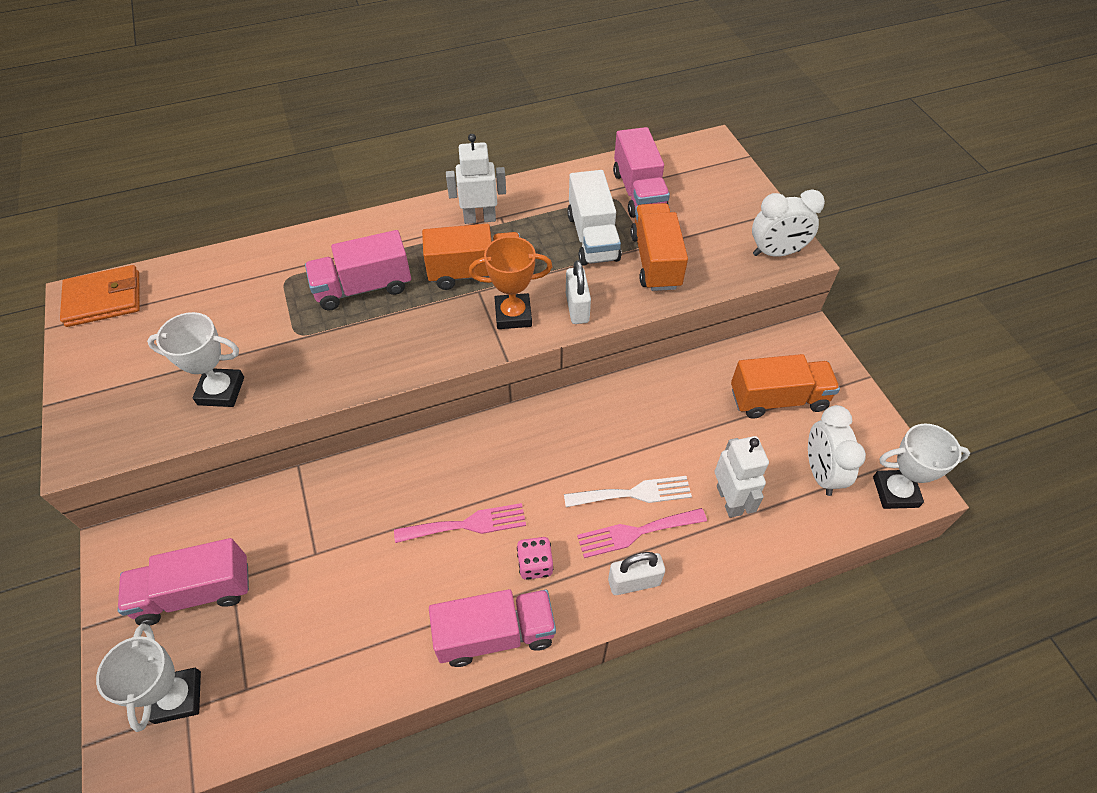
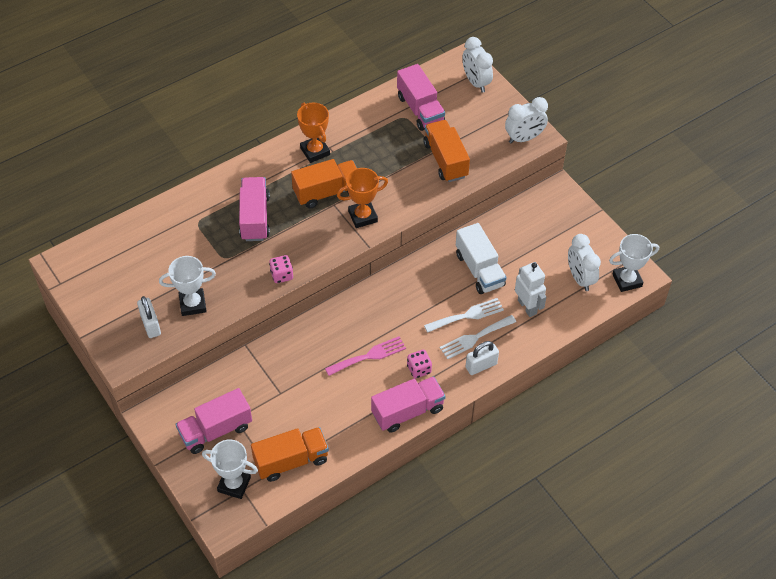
camera: 15 degrees left, 0 degrees up
orange wallet [60,265,140,327] -> none
white trophy [96,623,201,732] -> white trophy turned 45 degrees counterclockwise [202,440,258,499]
pink truck [305,230,411,310] -> pink truck turned 120 degrees clockwise [239,177,270,241]
white robot [446,134,506,224] -> orange trophy [297,103,330,163]
white padlock [566,260,591,324] -> white padlock moved to [137,296,161,338]
white truck [567,170,621,266] -> white truck moved to [456,223,506,294]
pink fork [577,508,707,558] -> white fork [440,315,516,359]
orange truck [731,354,840,419] -> orange truck moved to [251,427,329,482]
none -> pink dice [269,255,293,283]
none -> white clock [462,37,493,93]

